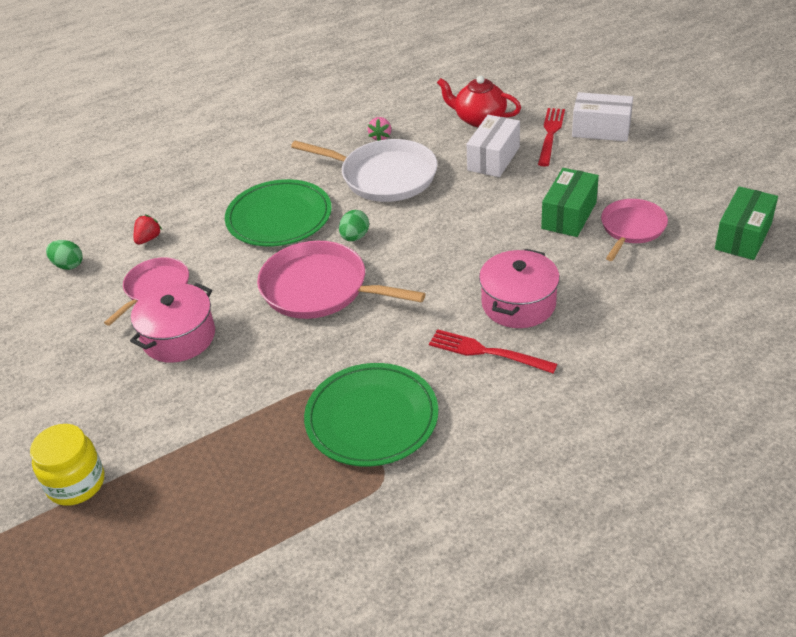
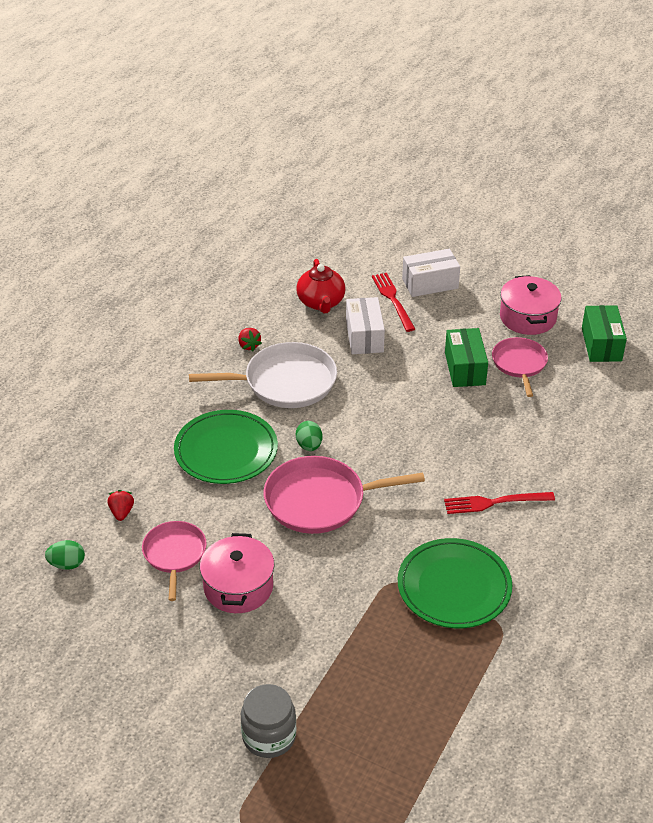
camera: 35 degrees left, 0 degrees up
yellow jar [30,424,104,506] -> grey jar [241,684,296,758]
pink strawberry [368,117,391,141] -> red strawberry [239,328,262,351]
red teapot [437,76,521,127] -> red teapot turned 90 degrees counterclockwise [296,259,346,314]
pink pot [479,249,560,328] -> pink pot moved to [500,275,562,335]

